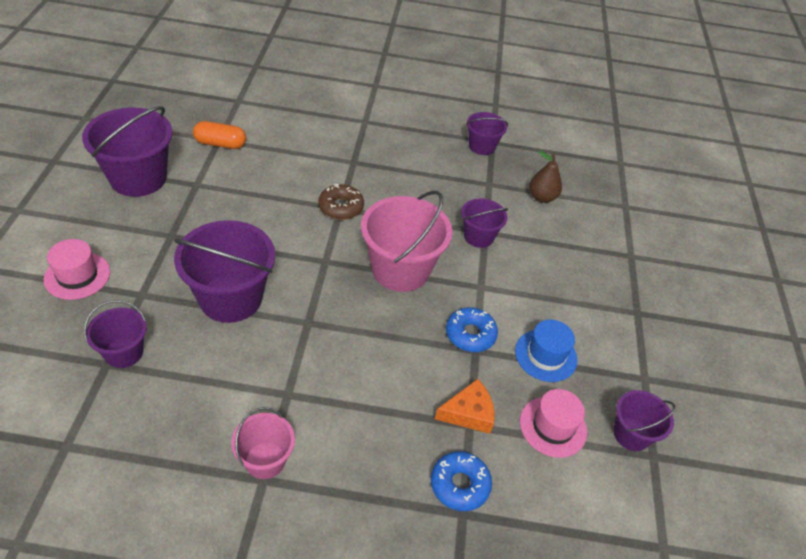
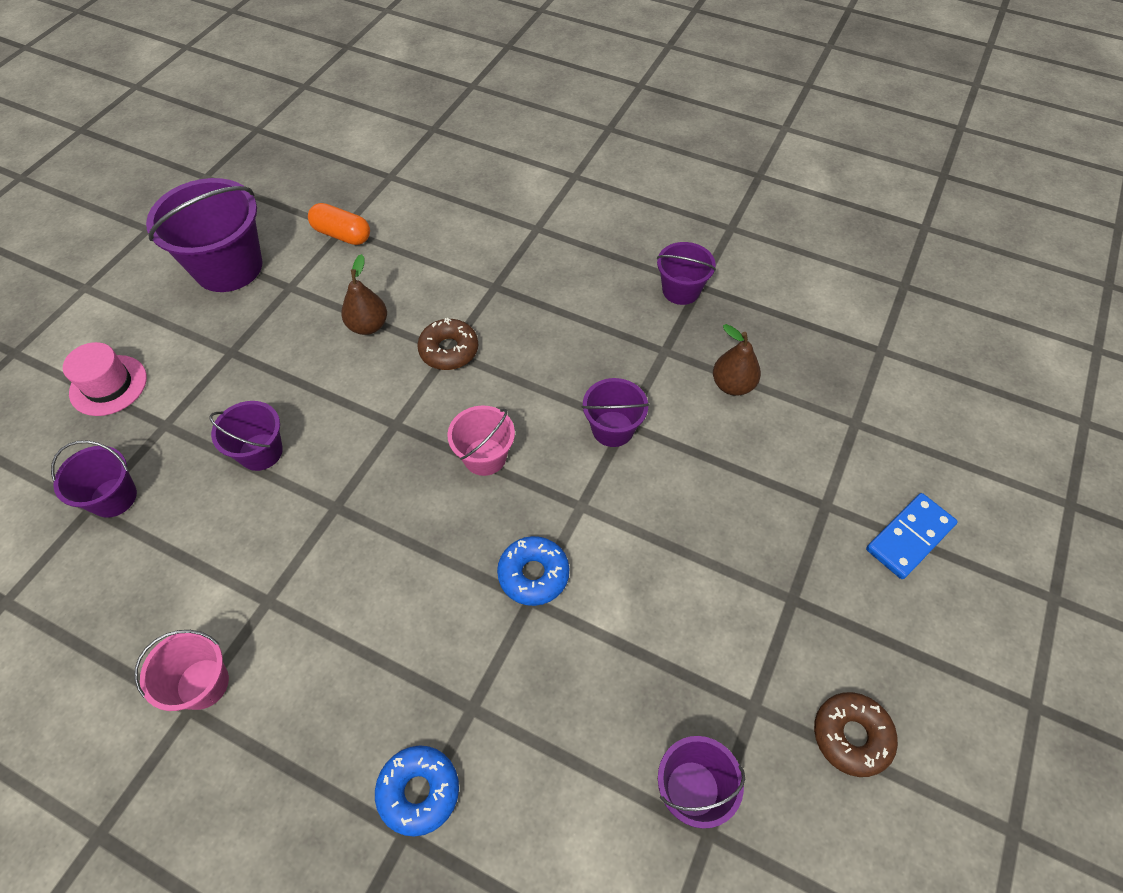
camera: 25 degrees right, 10 degrees up
purple bucket [174,220,275,323] -> purple bucket [209,401,283,471], size x0.55
pink bucket [361,191,452,292] -> pink bucket [447,405,515,476], size x0.55
orange cheese [435,379,495,434] -> none
blue hat [515,320,577,382] -> none
pink hat [520,389,587,458] -> none
none -> brown pear [341,254,387,335]
none -> brown donut [814,692,898,777]
none -> blue domino [866,493,958,579]

